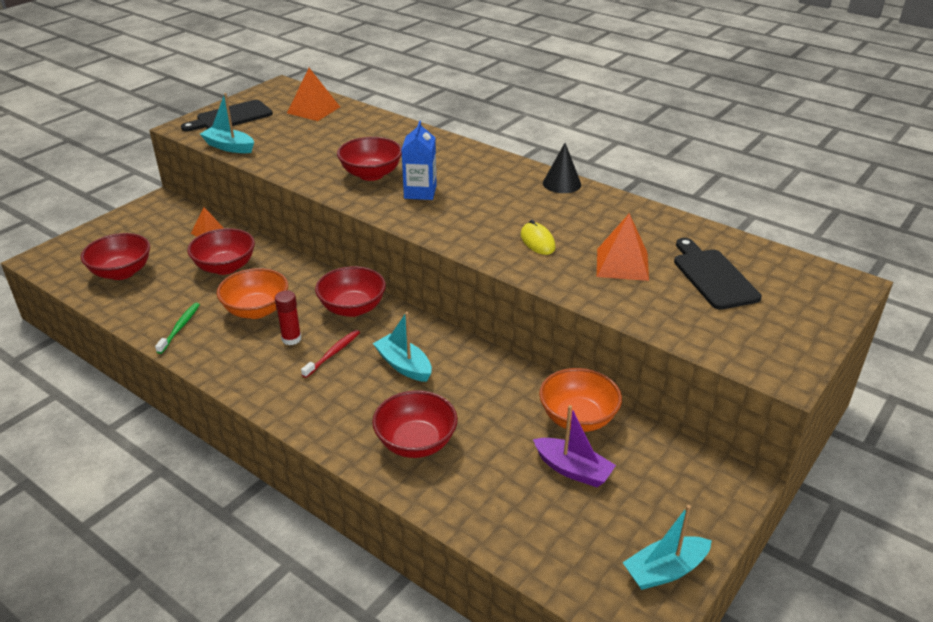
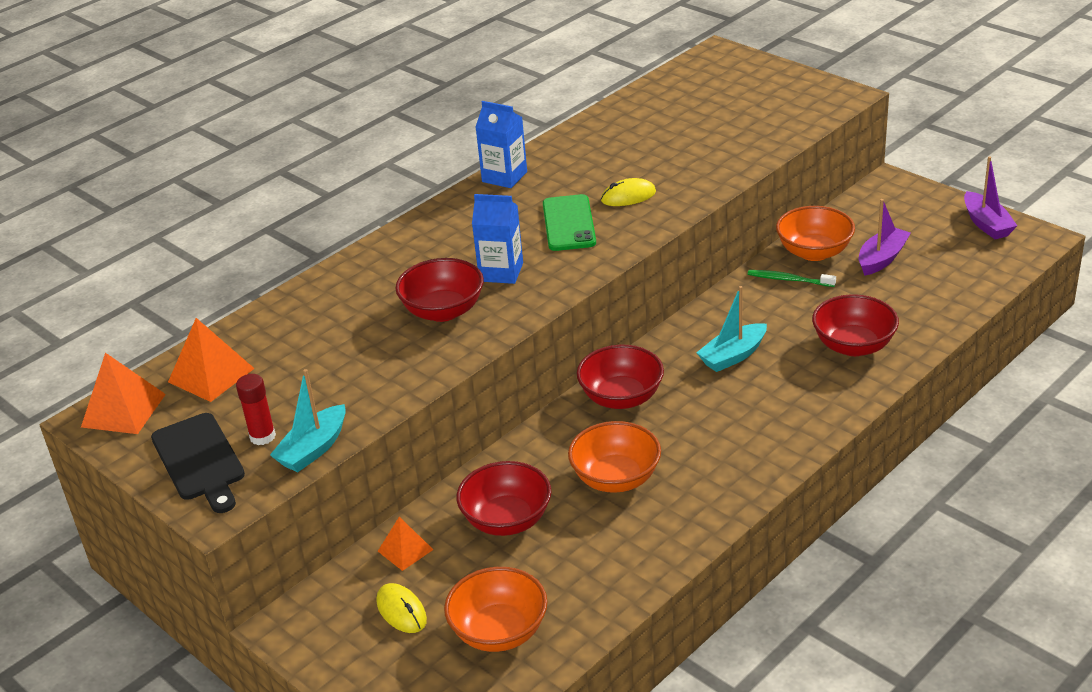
camera: 80 degrees left, 0 degrees up
red bowl [81,233,150,280] -> orange bowl [444,567,548,652]
green toothbrush [155,303,200,354] -> green toothbrush moved to [748,270,836,287]
red glue stick [275,291,301,345] -> red glue stick moved to [236,374,276,445]
red toothbrush [301,330,360,378] -> none
black cone [543,143,581,193] -> blue carton [476,101,527,188]
orange pyramid [597,213,649,281] -> orange pyramid moved to [81,353,166,434]
turquoise boat [622,505,712,590] -> purple boat [964,156,1017,239]
black cutting board [674,238,762,310] -> none
none -> yellow mouse [376,583,427,633]
none -> green phone [543,194,596,251]

